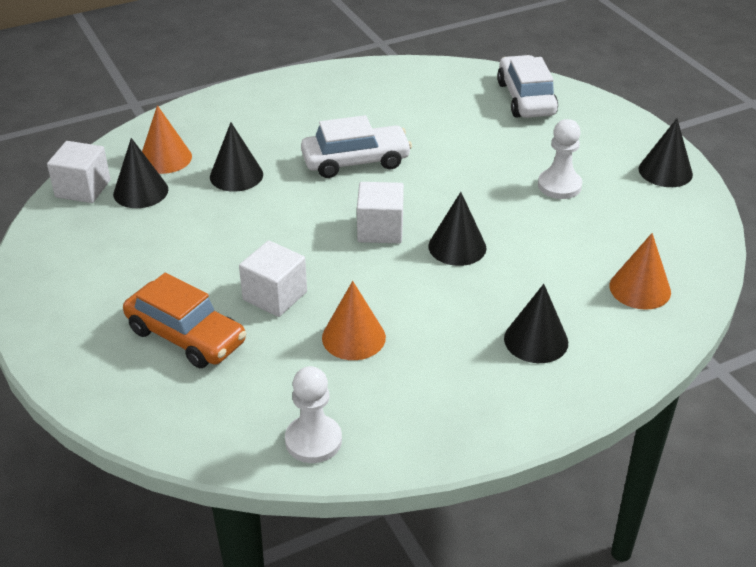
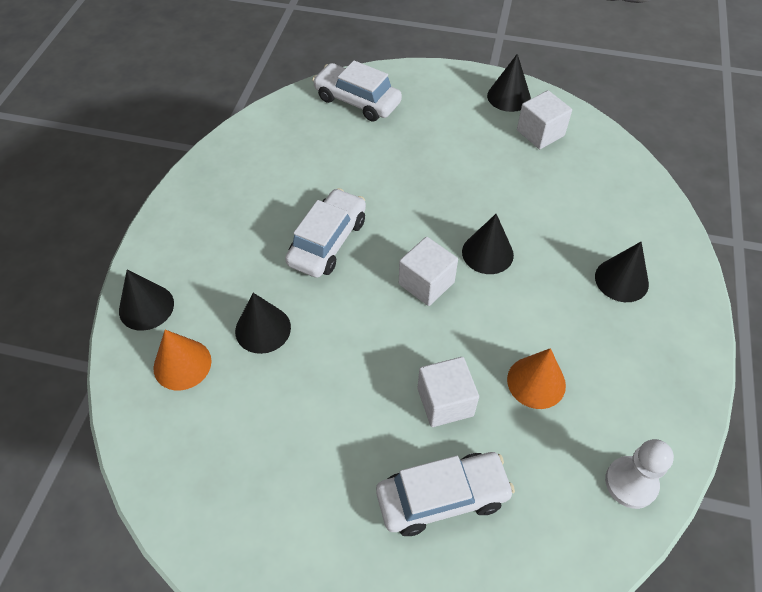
camera: 50 degrees left, 15 degrees up
white cube [47,141,110,203] -> white cube moved to [517,90,572,149]
black cone [113,138,168,208] -> black cone moved to [119,270,174,331]
orange car [123,273,247,368] -> white car [376,452,515,536]
white pawn [538,119,582,199] -> none
orange cone [609,233,671,310] -> none

